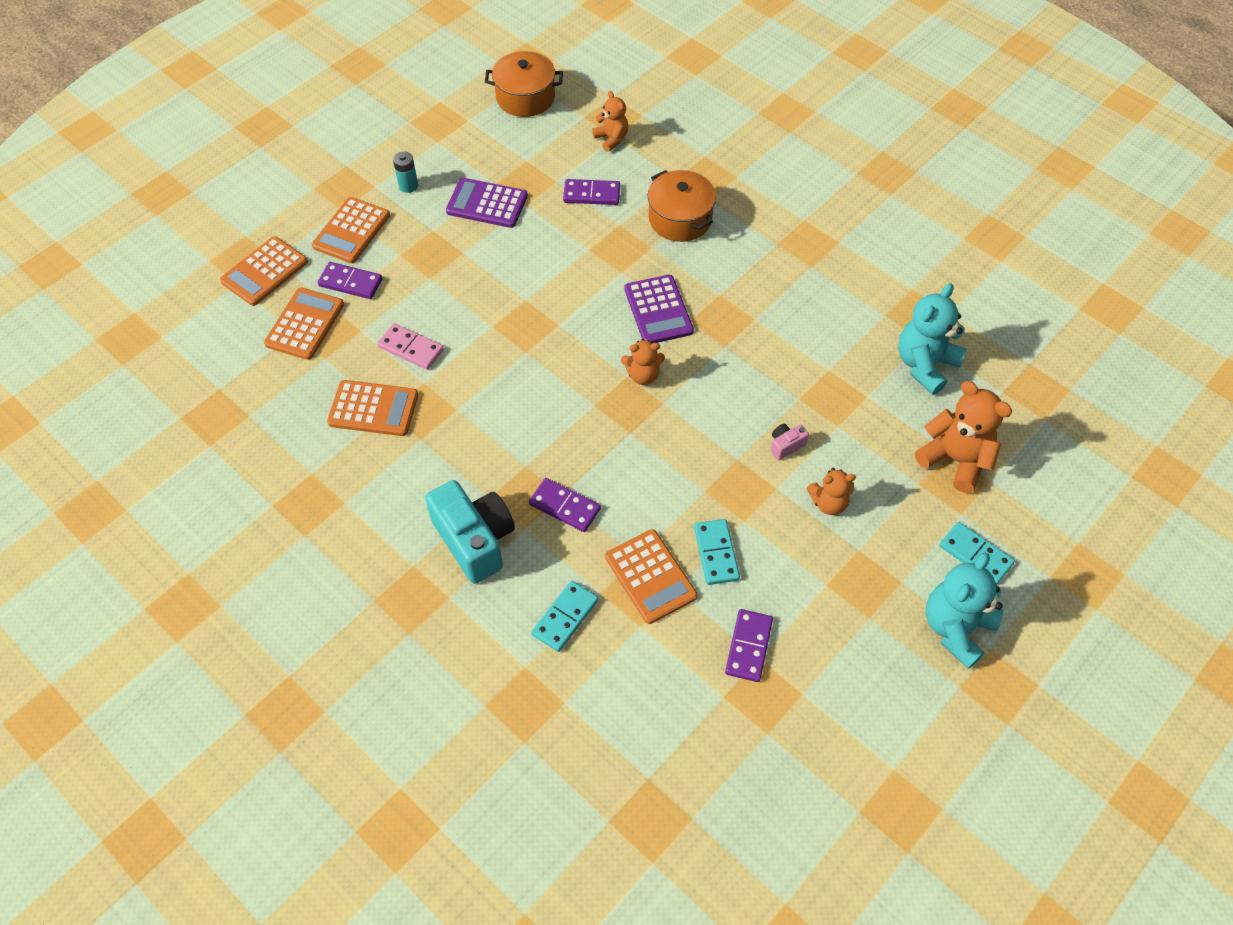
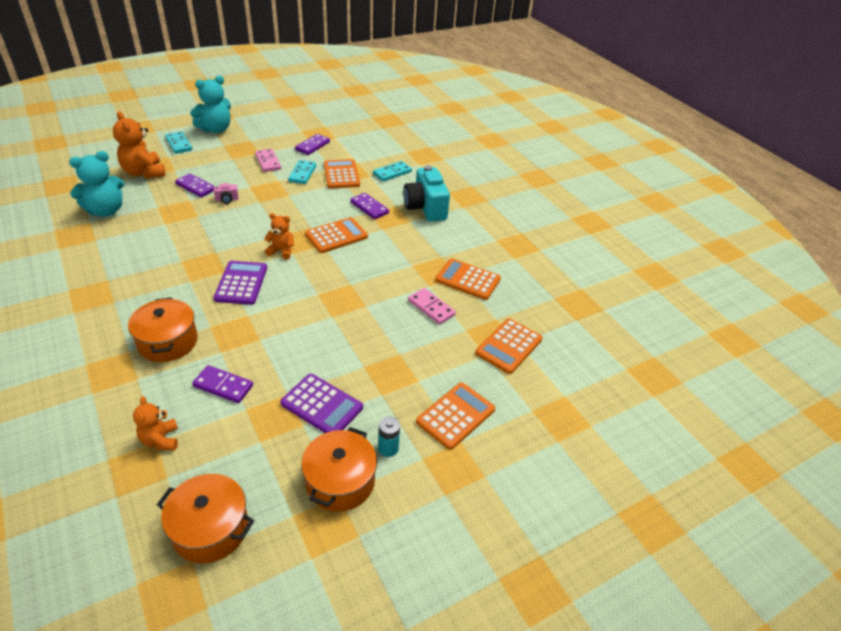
camera: 165 degrees left, 15 degrees down
orange calculator [220,236,308,306] -> orange calculator moved to [305,217,368,253]
purple domino [318,262,383,299] -> purple domino moved to [175,173,214,198]
orange teddy bear [806,468,856,515] -> none
none -> pink domino [255,149,281,172]
none -> orange pot [301,427,377,512]

